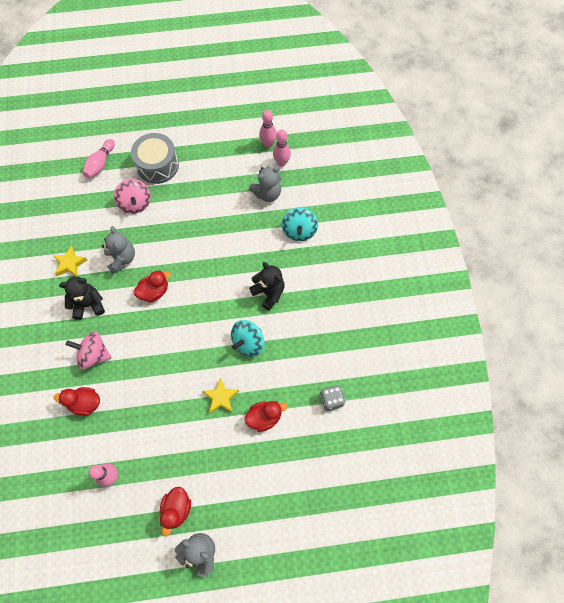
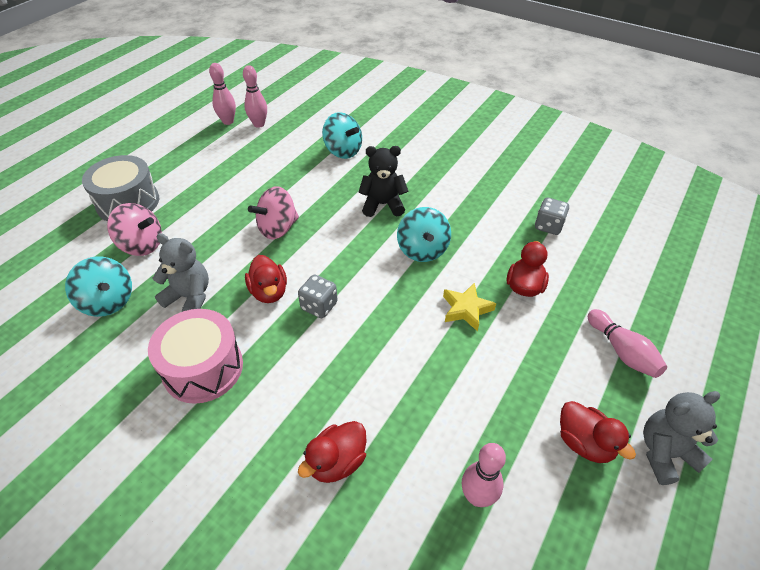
camera: 50 degrees left, 20 degrees down
yellow star [53,246,87,277] -> none
black teddy bear [59,277,105,320] -> pink drum [148,309,243,404]
pink spinning top [66,332,111,369] -> pink spinning top moved to [248,186,299,239]
pink bowling pin [82,139,115,178] -> pink bowling pin moved to [588,309,667,378]
red duck [134,270,171,302] -> red duck turned 150 degrees clockwise [245,255,287,303]
grey teddy bear [249,166,281,202] -> none
none -> turquoise spinning top [65,257,132,317]
none -> grey dice [298,275,338,318]

